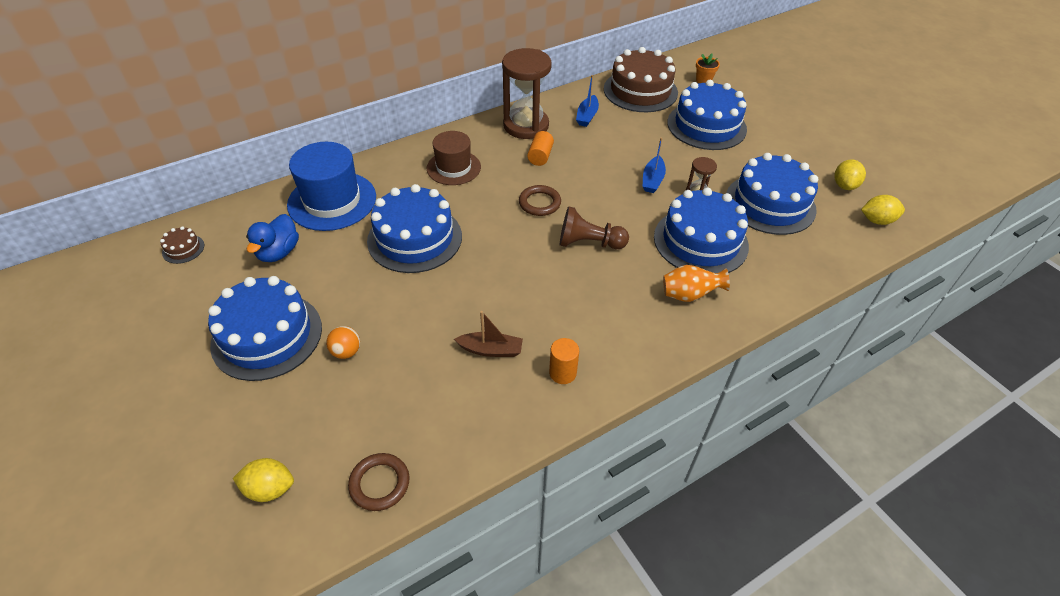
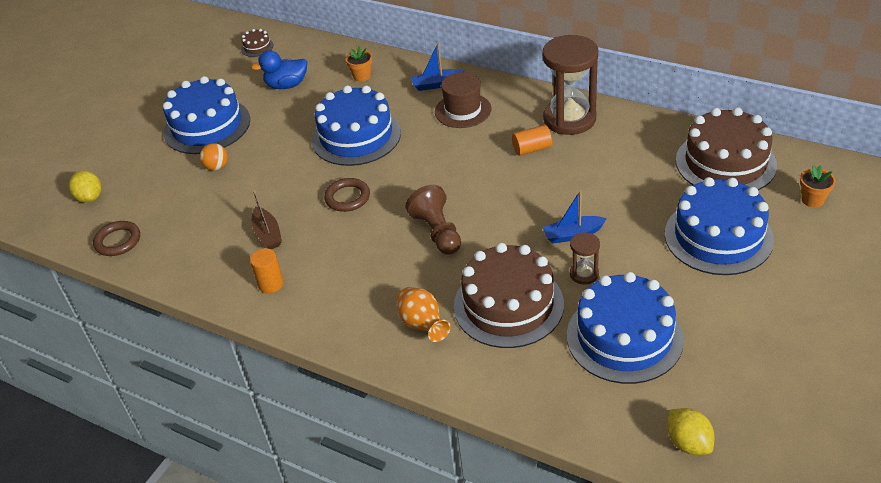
camera: 65 degrees right, 5 degrees down
blue hat [287,142,376,231] -> orange flower pot [346,46,372,82]
brown ring [519,185,561,216] -> brown ring moved to [324,178,370,212]
blue boat [576,75,599,127] -> blue boat moved to [411,43,464,91]
blue cake [654,187,749,273] -> brown cake [454,243,564,348]
yellow lemon [834,159,866,190] -> none

